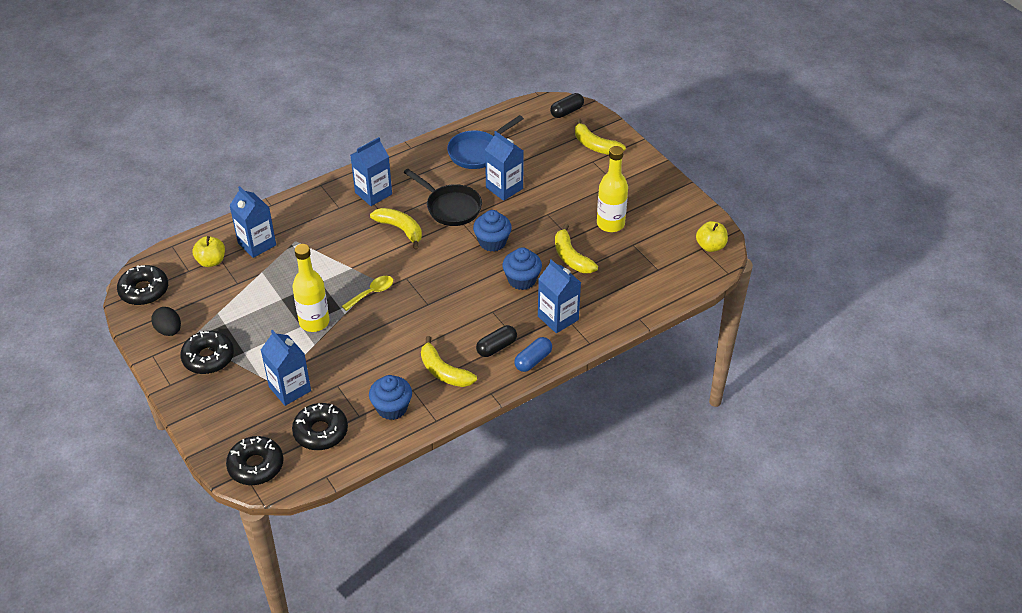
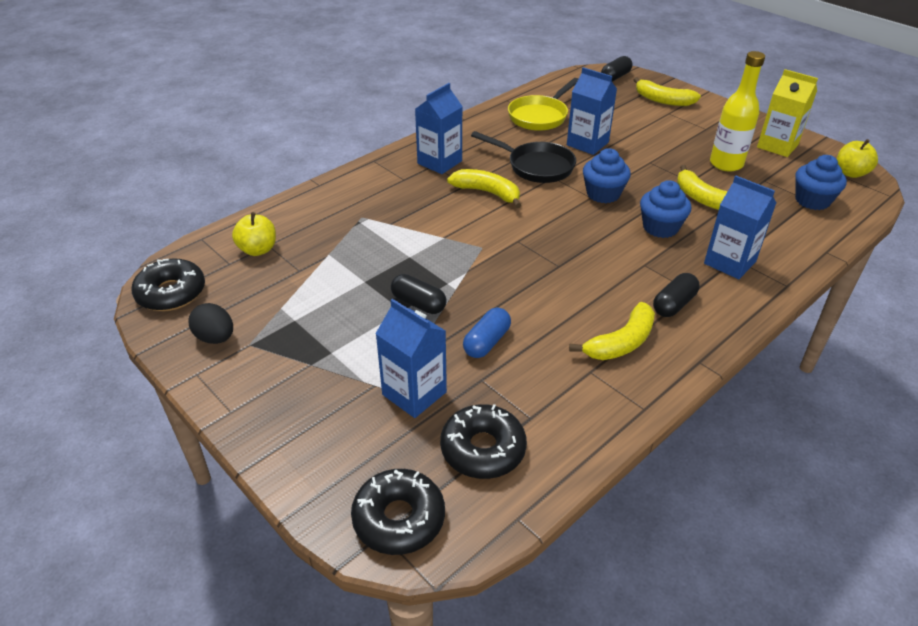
camera: 10 degrees left, 5 degrees down
black donut [180,331,234,374] -> none
blue carton [229,186,276,258] -> none
yellow bottle [293,244,329,332] -> black capsule [391,274,447,314]
yellow spoon [342,276,393,311] -> none
blue cupcake [369,375,412,420] -> blue cupcake moved to [795,155,847,210]
yellow banana [421,336,477,387] -> yellow banana turned 75 degrees counterclockwise [569,302,655,360]
blue pan [447,115,524,169] -> yellow pan [508,78,578,131]
blue capsule [514,337,552,372] -> blue capsule moved to [463,308,511,358]
none -> yellow carton [757,69,818,157]

